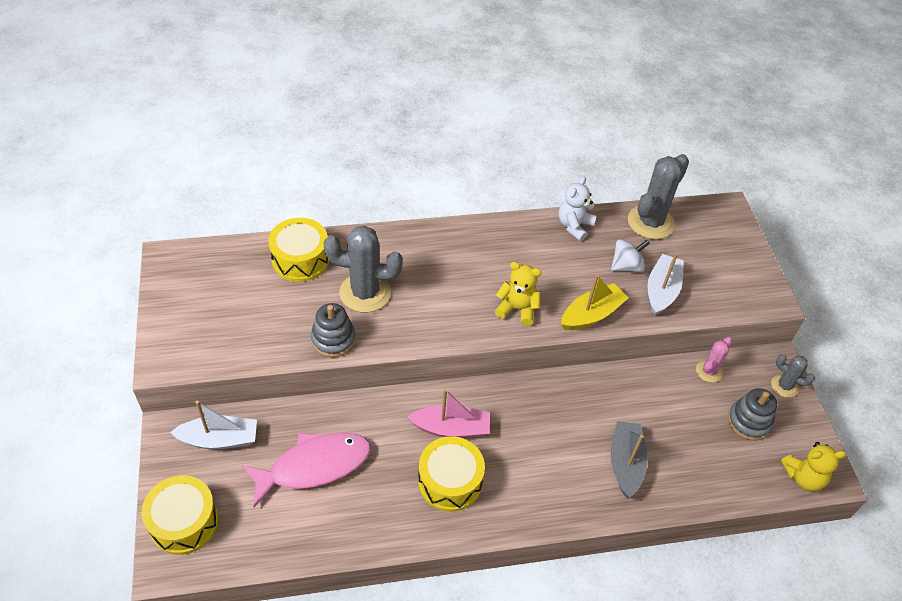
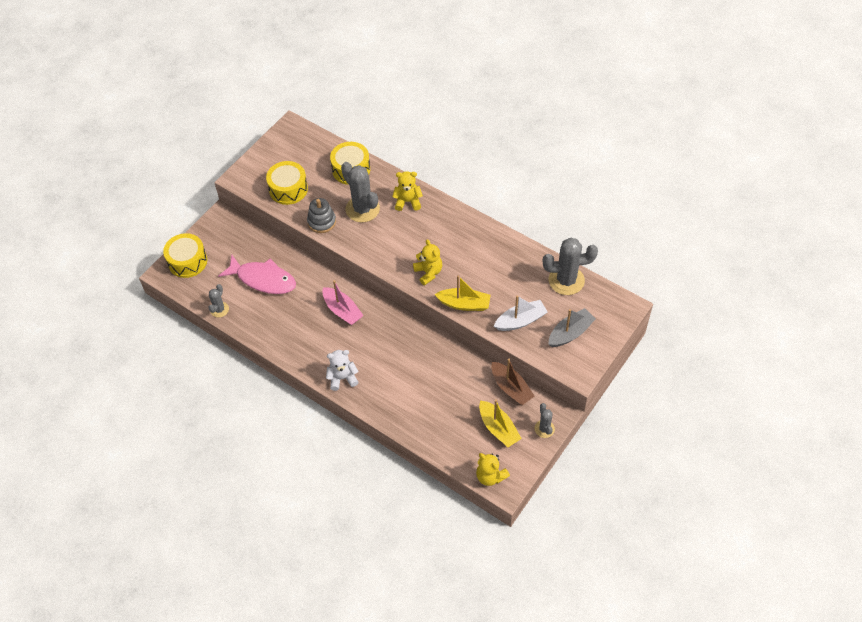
camera: 50 degrees right, 5 degrees up
white boat [170,401,257,449] -> none
yellow drum [418,436,485,512] -> yellow drum moved to [266,161,308,205]
white teddy bear [559,177,597,241] -> white teddy bear moved to [326,350,359,391]
white spinning top [611,239,650,272] -> none
grey boat [611,421,648,498] -> grey boat moved to [548,308,596,347]
pink cactus [696,337,732,383] -> brown boat [491,358,535,405]
grey stacking toy [728,388,777,441] -> yellow boat [479,399,522,447]
none -> grey cactus [208,284,229,318]
none -> yellow teddy bear [392,171,423,211]

